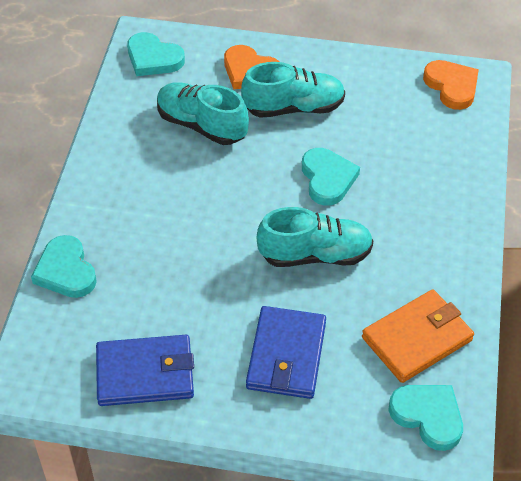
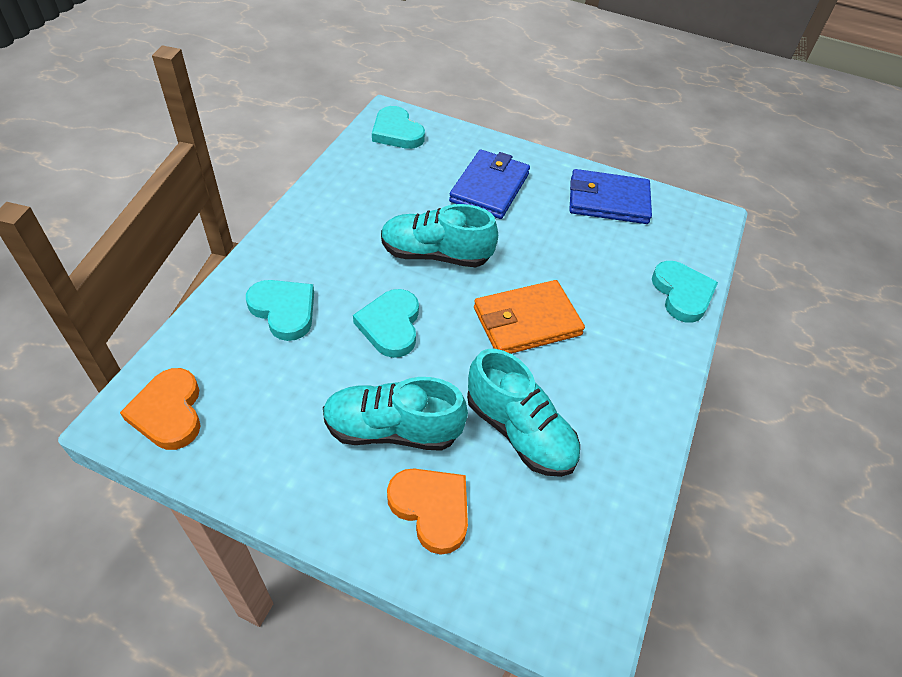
camera: 170 degrees left, 0 degrees up
turquoise heart [127,32,185,76] -> turquoise heart moved to [246,280,314,341]
orange wallet [362,289,474,383] -> orange wallet moved to [474,280,585,354]

